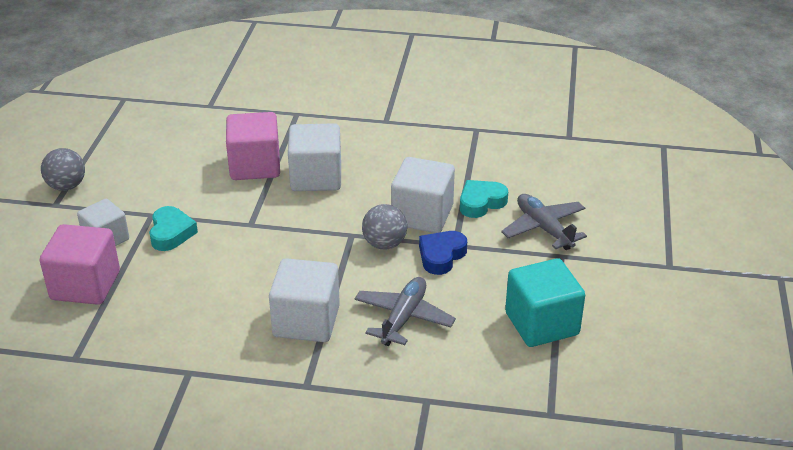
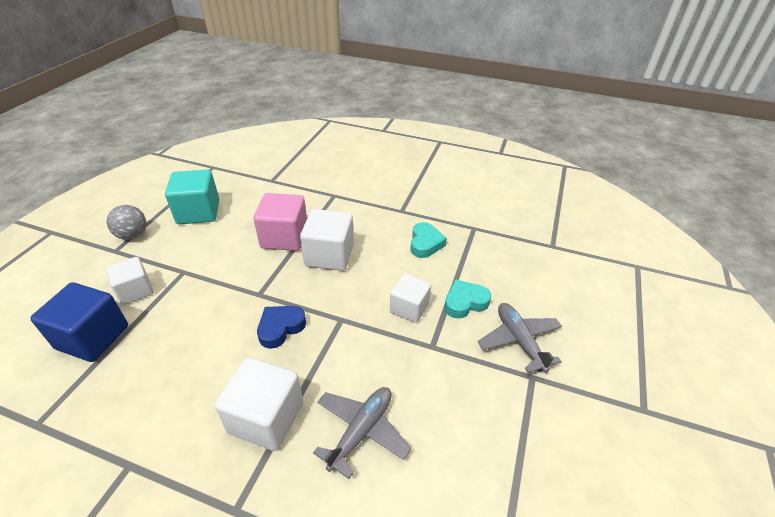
camera: 10 degrees right, 5 degrees up
pink cube [40,224,120,305] -> blue cube [30,282,128,362]
turquoise heart [149,206,198,251] -> turquoise heart moved to [411,222,447,258]
grey ball [362,204,407,250] -> none
white cube [391,157,455,233] -> white cube [390,274,431,323], size x0.66
blue heart [419,231,467,275] -> blue heart moved to [257,306,306,349]
turquoise cube [505,258,585,347] -> turquoise cube moved to [165,170,219,224]

